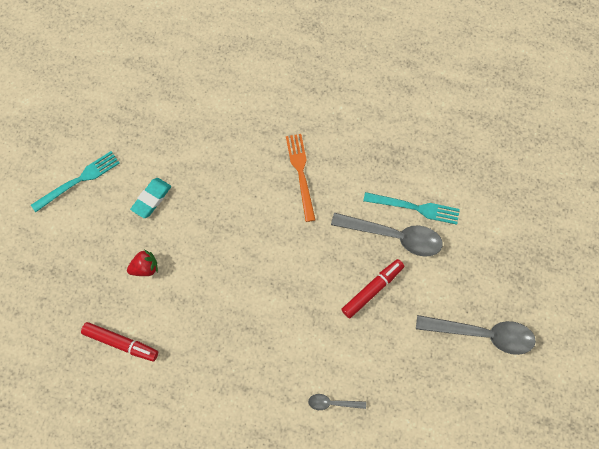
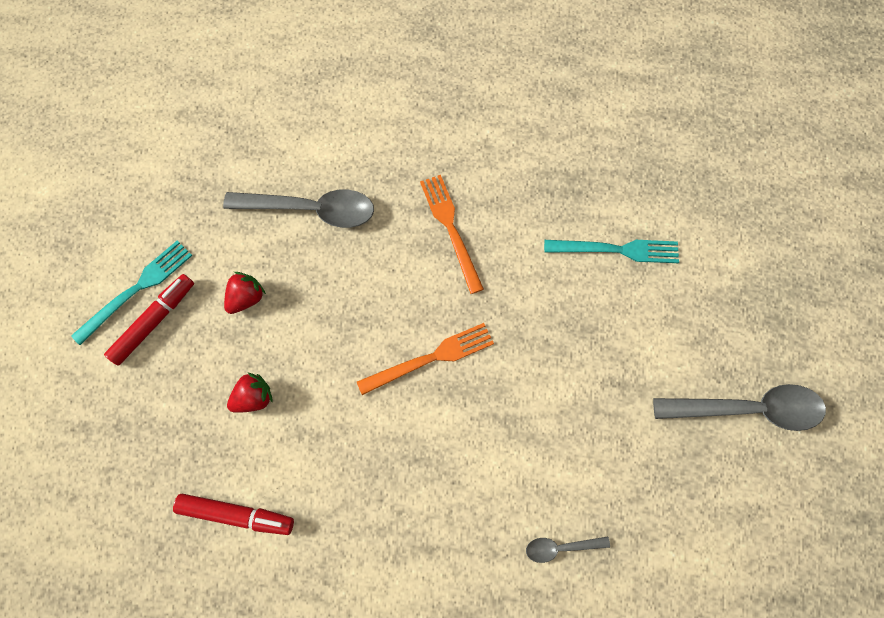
camera: 10 degrees left, 0 degrees up
turquoise eraser [130,178,171,218] -> red strawberry [224,272,266,314]
grey spoon [331,213,443,257] -> grey spoon moved to [223,189,374,228]
red marker [341,259,404,319] -> red marker moved to [104,274,194,366]
none -> orange fork [357,323,494,395]

